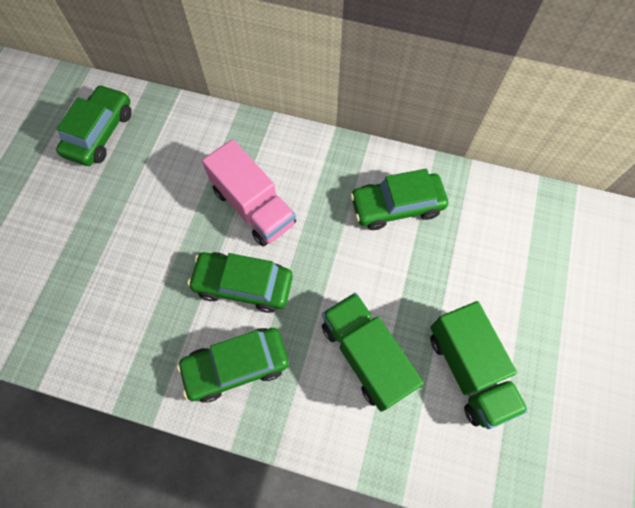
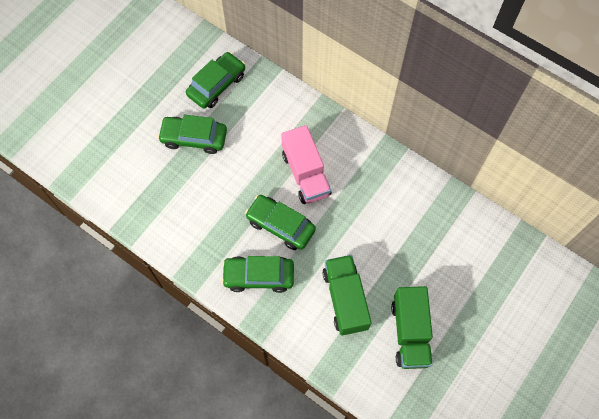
camera: 20 degrees right, 0 degrees up
green car [350,169,448,230] -> green car moved to [158,115,227,154]

